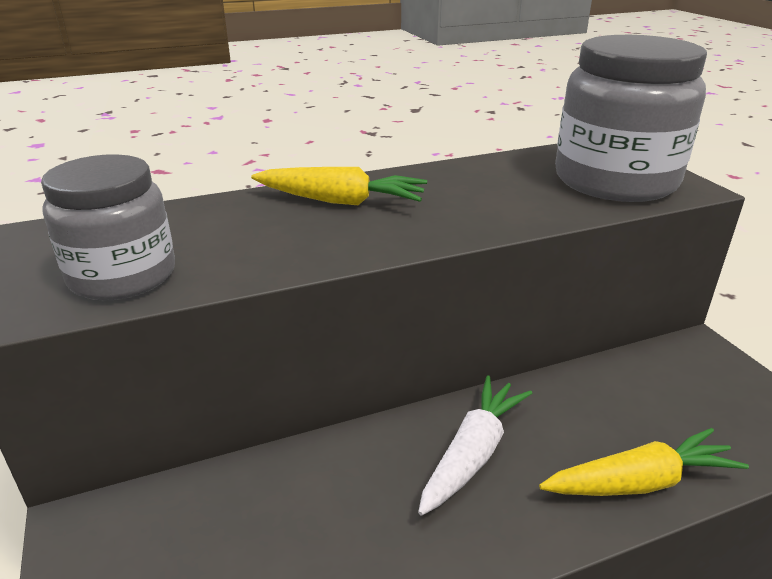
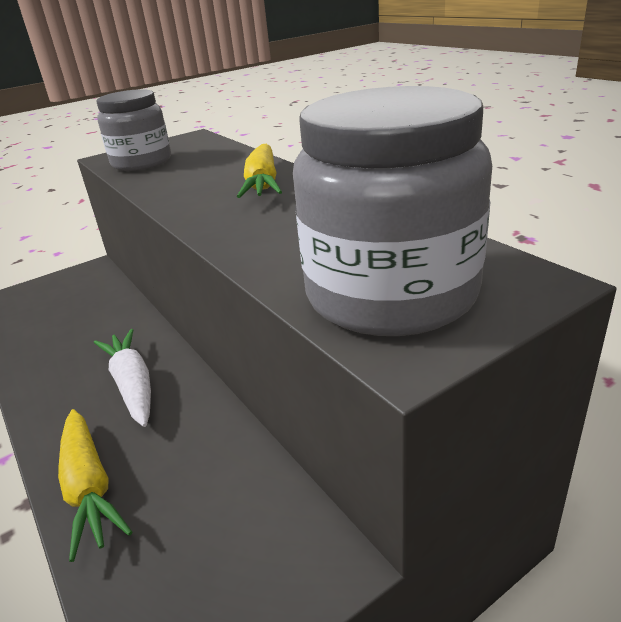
camera: 80 degrees right, 0 degrees up
white carrot [418,375,532,516] -> white carrot turned 135 degrees counterclockwise [94,329,151,427]

